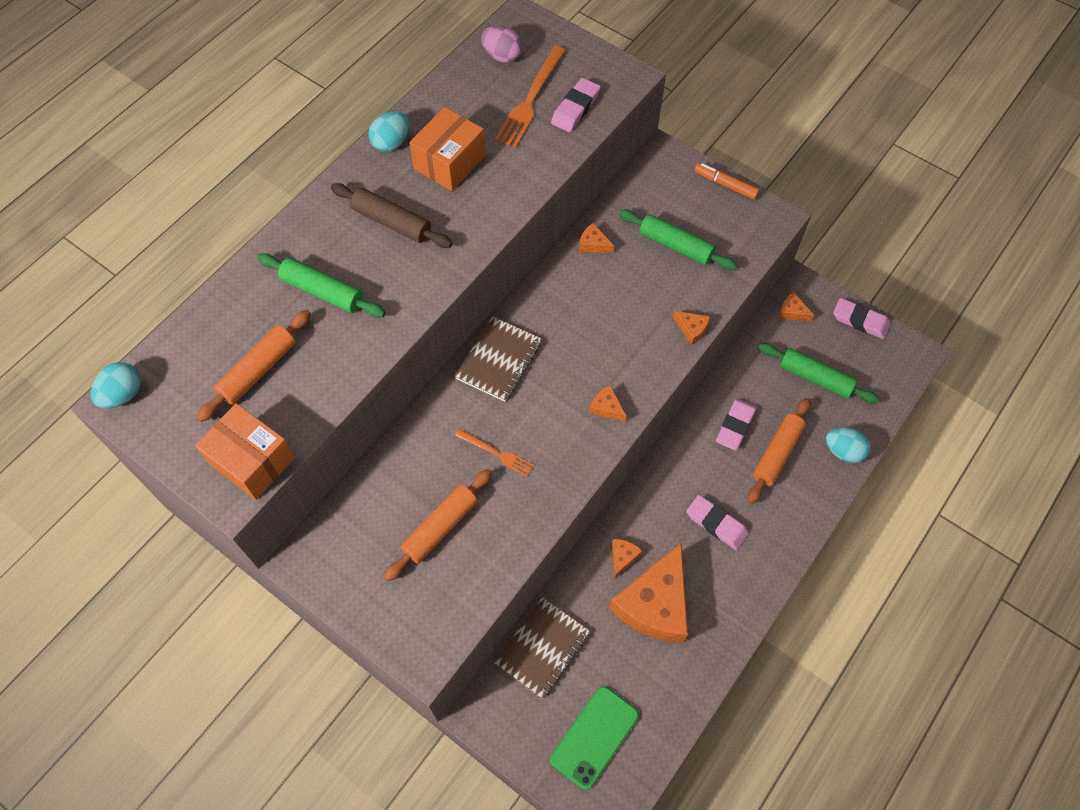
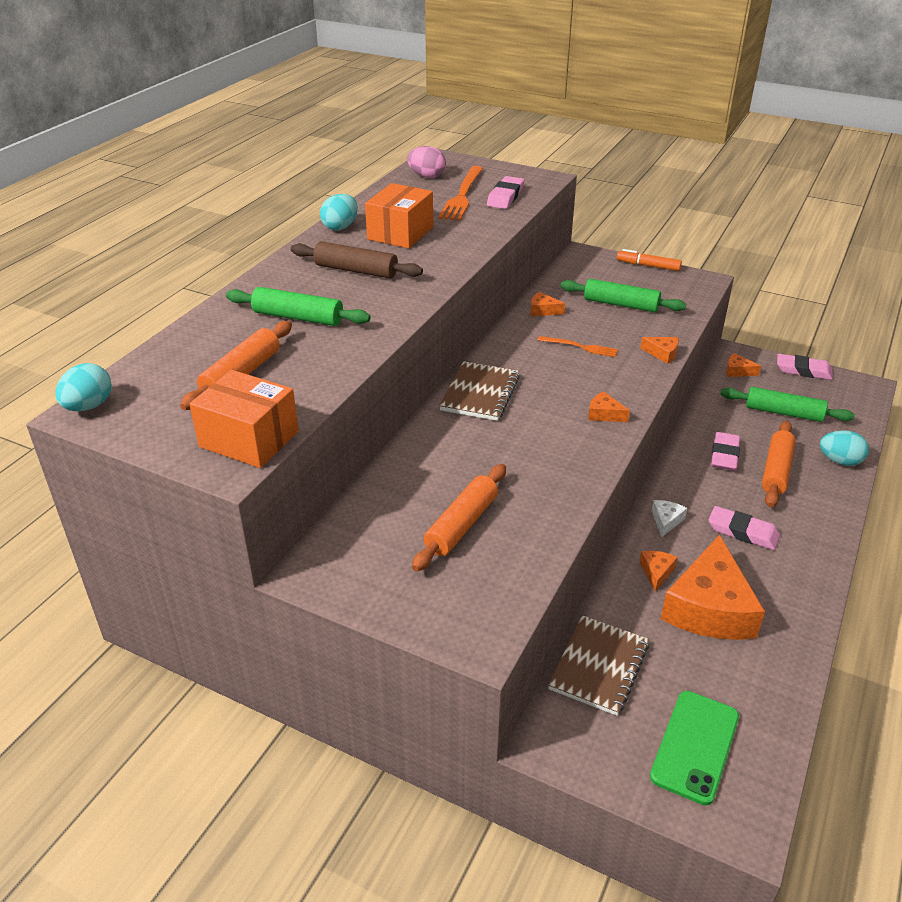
camera: 10 degrees left, 25 degrees down
orange fork [455,429,534,477] -> orange fork moved to [538,336,618,357]
none -> white cheese [652,500,687,537]

